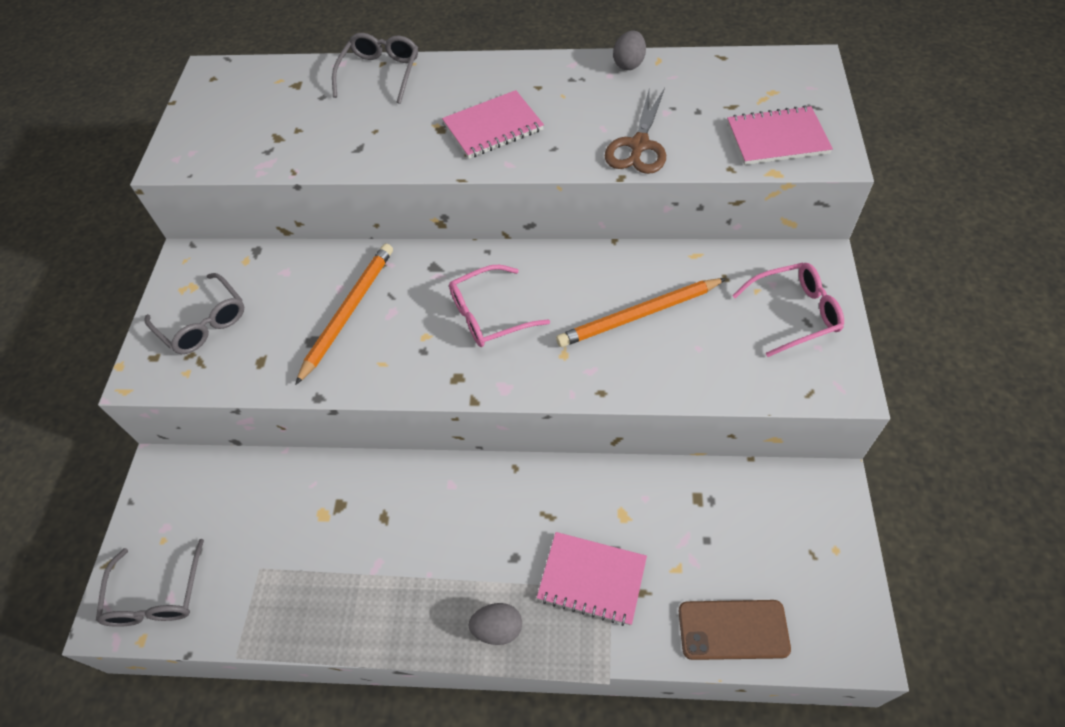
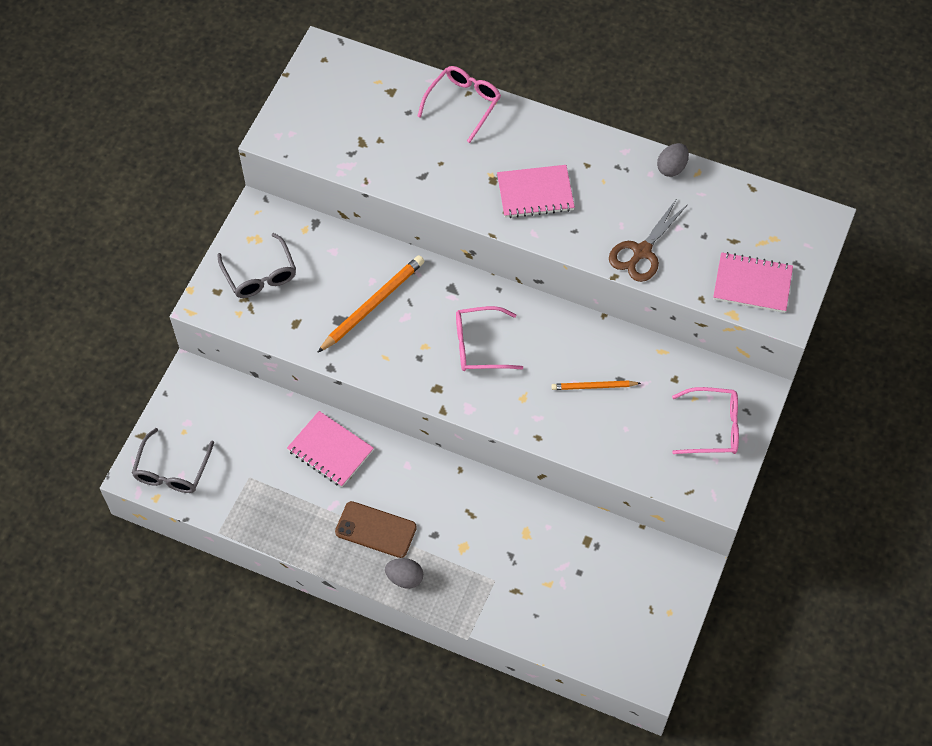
camera: 15 degrees right, 5 degrees up
grey glasses [332,33,418,104] -> pink glasses [417,66,501,143]
pink notebook [537,532,647,626] -> pink notebook moved to [287,411,374,487]
orange pencil [556,278,727,347] -> orange pencil [551,381,641,390], size x0.59
brown phone [679,600,791,660] -> brown phone moved to [335,501,417,558]

